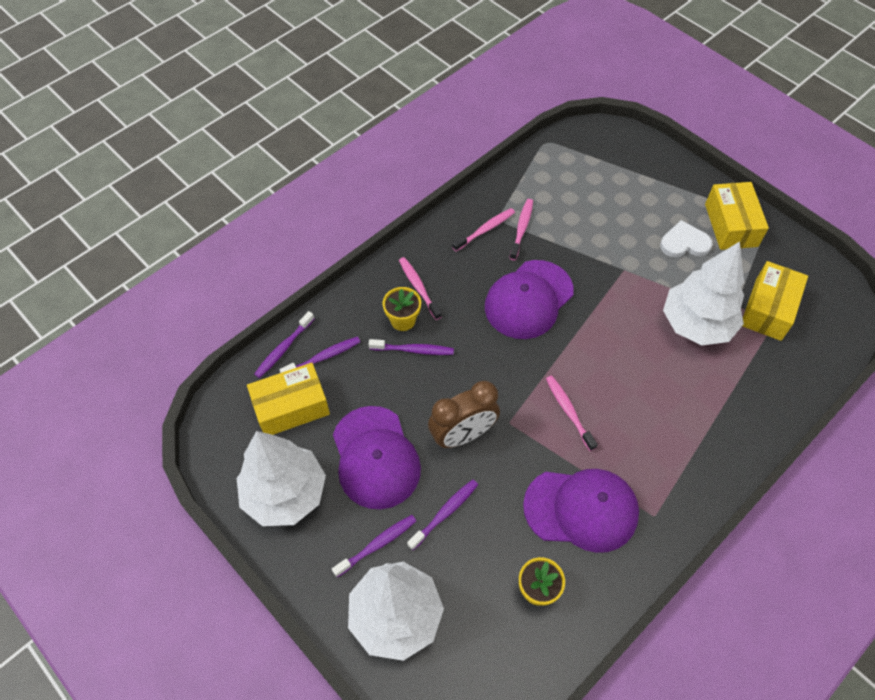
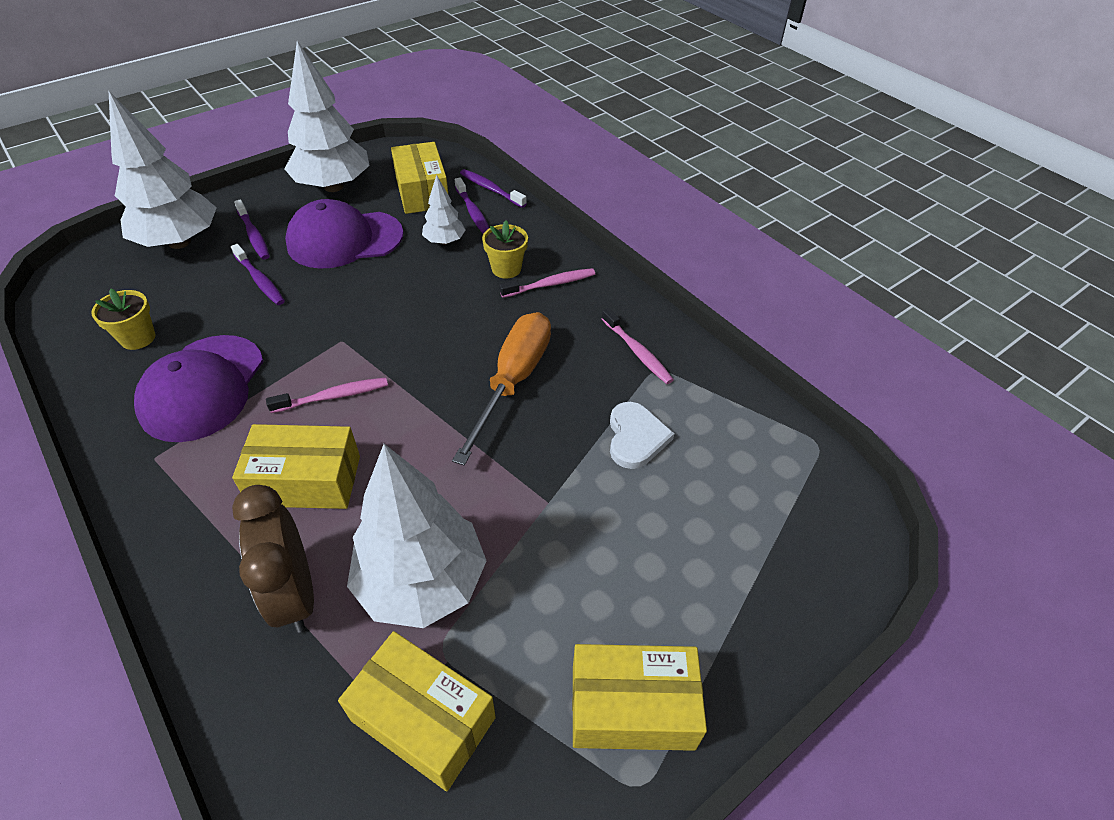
camera: 95 degrees right, 10 degrees down
purple toothbrush [368,339,454,355] -> none
brown clock [428,381,500,448] -> brown clock moved to [232,485,314,633]
purple cap [485,260,574,339] -> orange screwdriver [452,312,551,465]
pink toothbrush [510,199,533,260] -> none
white heart [660,220,712,257] -> white heart moved to [610,402,675,469]
none -> yellow box [232,424,360,509]
none -> white tree [422,175,465,245]

